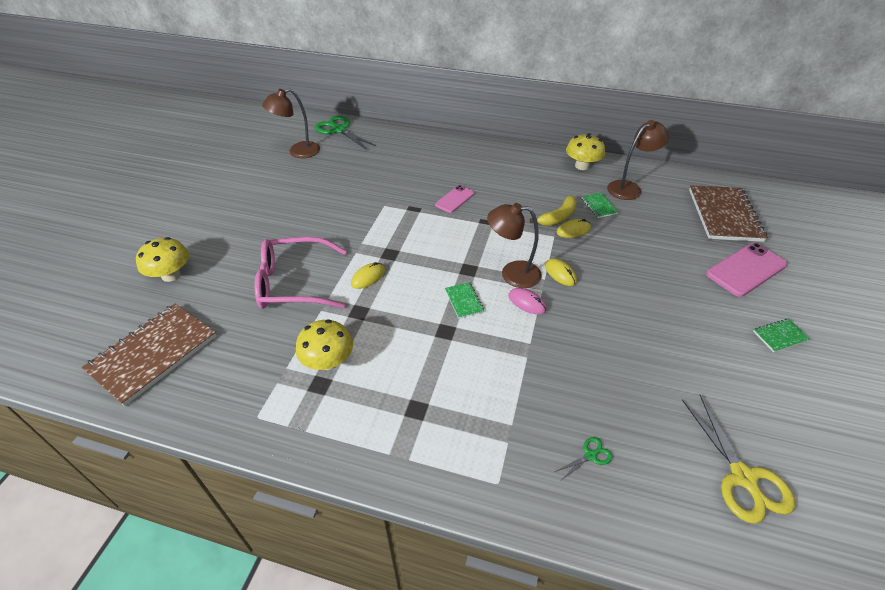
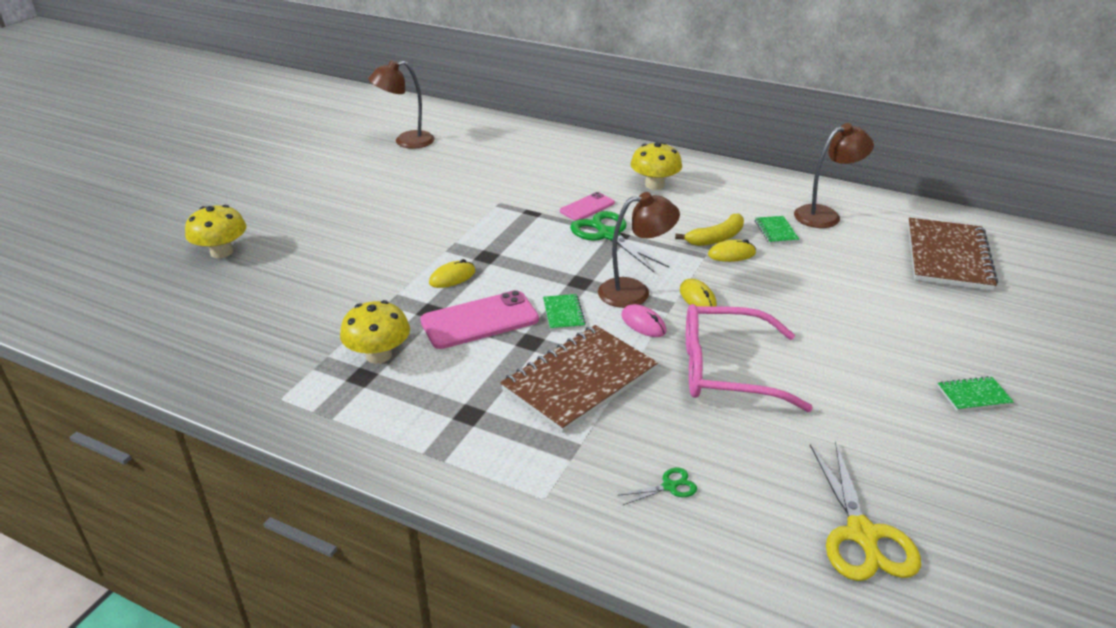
camera: 10 degrees right, 10 degrees down
brown notebook [81,303,216,406] -> brown notebook moved to [500,325,658,433]
pink glasses [254,237,347,309] -> pink glasses moved to [686,304,813,412]
green scissors [315,115,376,150] -> green scissors moved to [570,211,669,272]
brown lamp [487,203,542,288] -> brown lamp turned 150 degrees clockwise [598,192,680,308]
yellow mushroom [566,133,605,170] -> yellow mushroom moved to [630,142,682,190]
pink phone [706,243,787,297] -> pink phone moved to [420,290,539,349]

